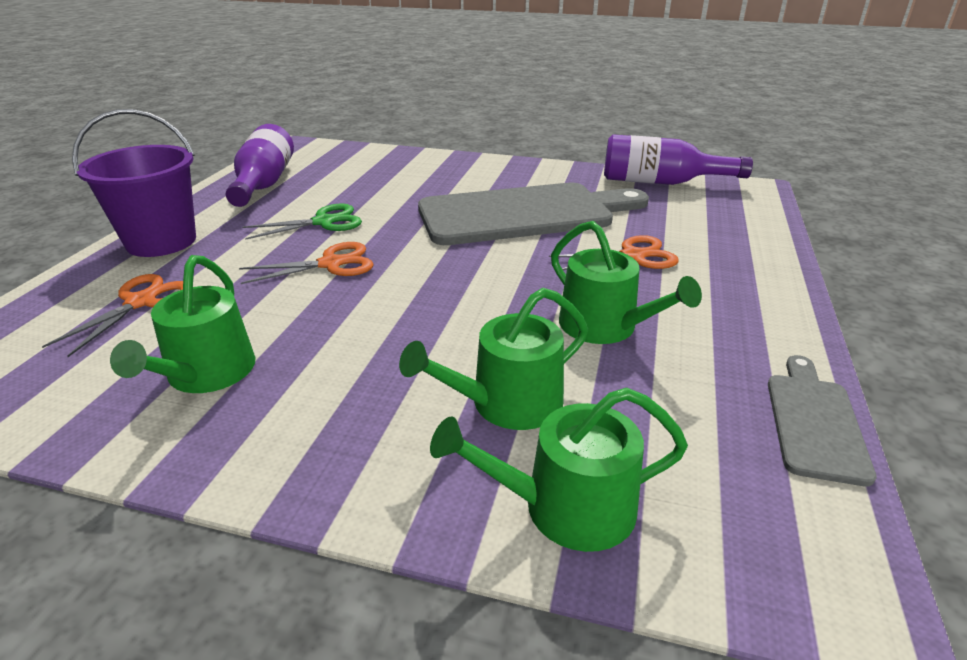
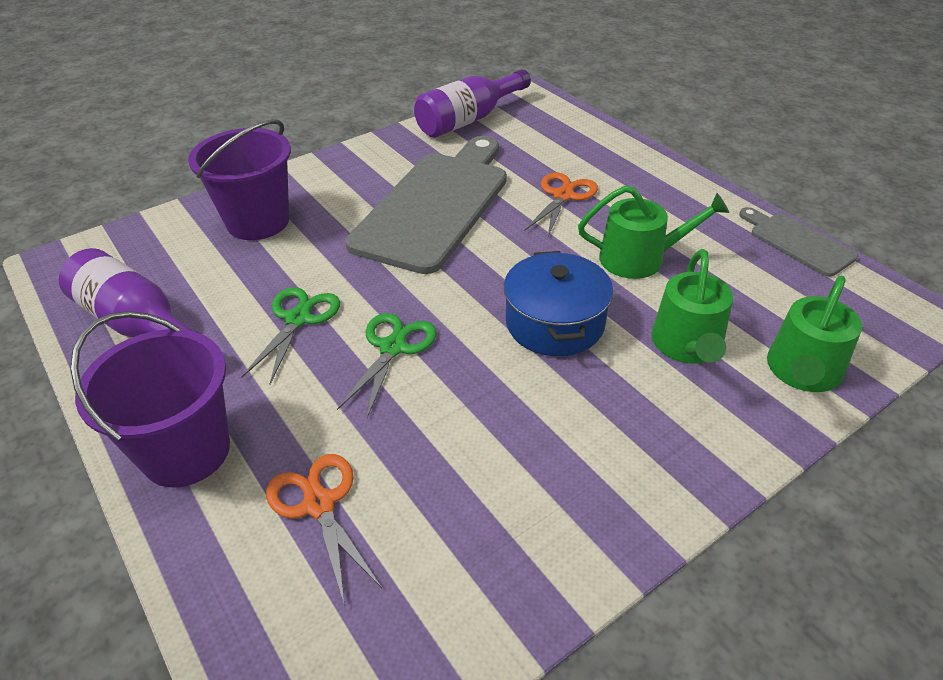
camera: 50 degrees left, 10 degrees up
green watering can [110,255,255,393] -> none
orange scissors [239,242,374,284] -> green scissors [337,313,437,418]
none -> purple bucket [188,119,291,240]
none -> blue pot [504,251,613,356]

